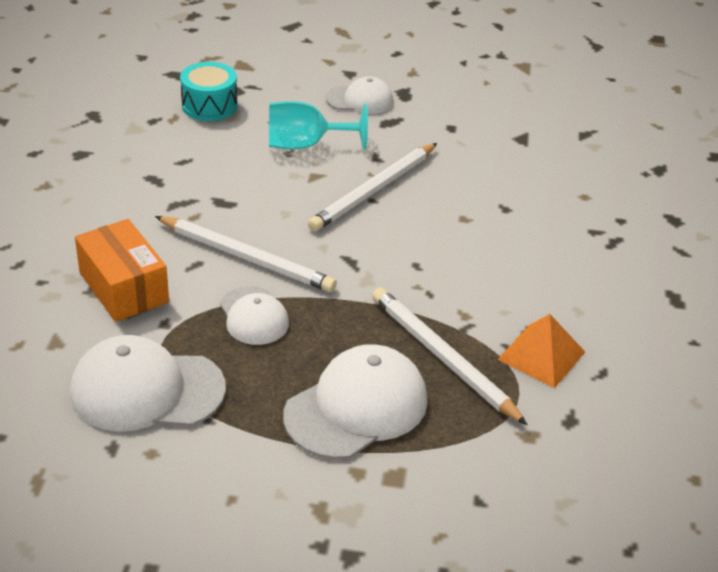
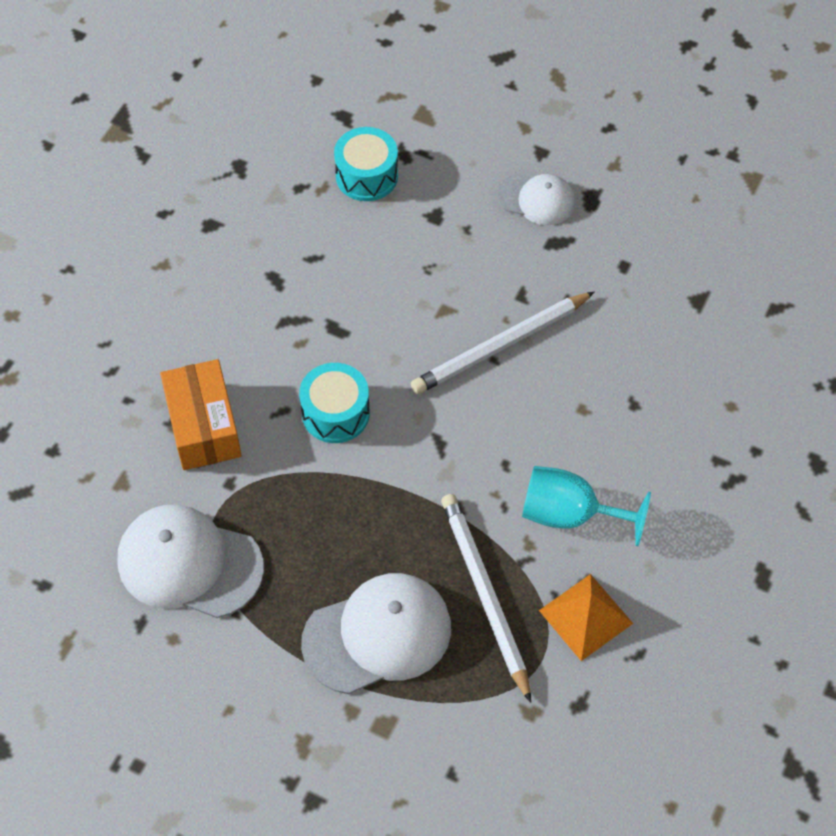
camera: 20 degrees right, 20 degrees up
white pencil [155,216,337,292] -> turquoise drum [299,363,370,443]
white cap [220,286,289,345] -> none
turquoise goblet [269,101,368,150] -> turquoise goblet moved to [522,466,651,546]

